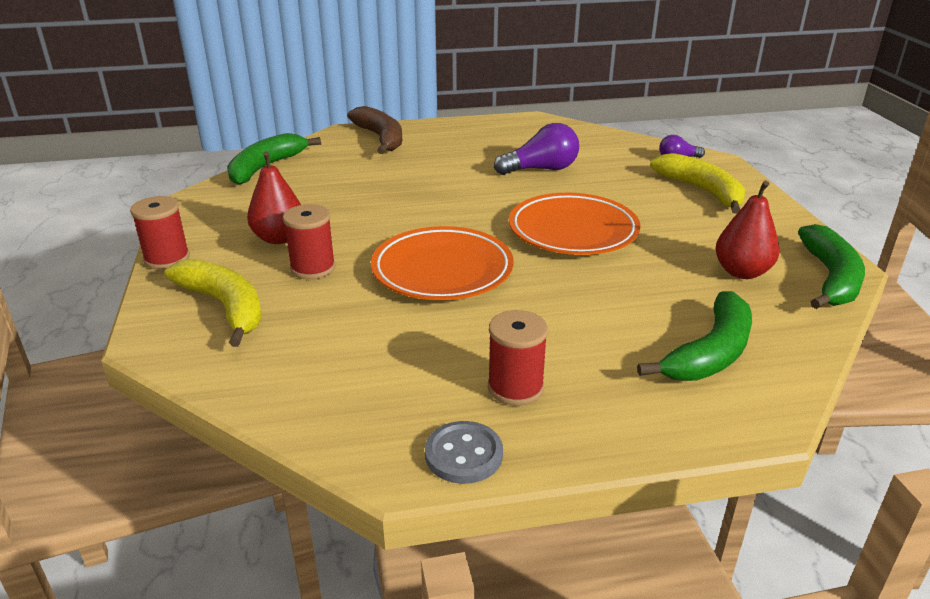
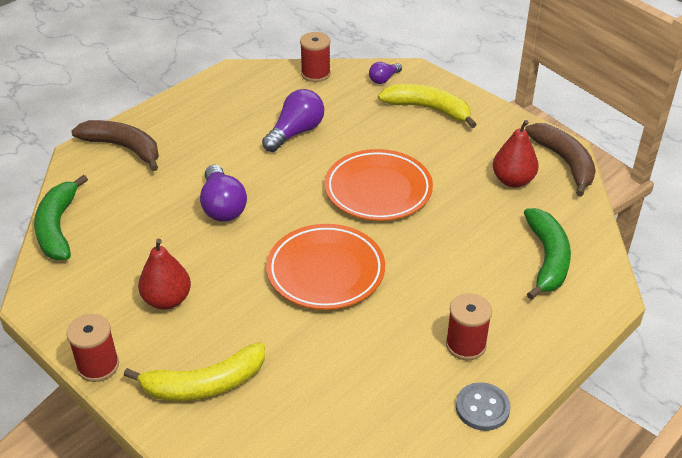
camera: 35 degrees left, 10 degrees up
yellow banana [165,259,262,347] -> yellow banana turned 150 degrees clockwise [124,342,265,401]
red spool [283,204,335,279] -> red spool moved to [300,32,331,82]
green banana [798,224,865,309] -> brown banana [525,123,596,197]
none -> purple light bulb [200,165,247,222]

